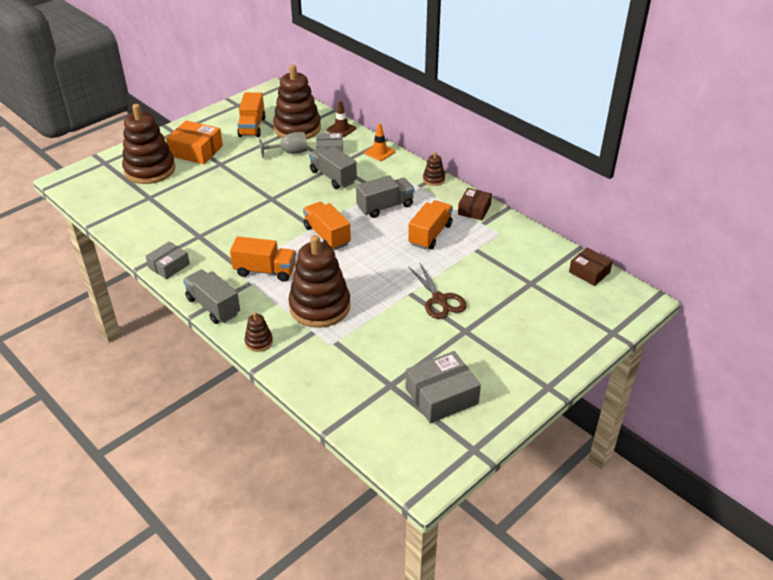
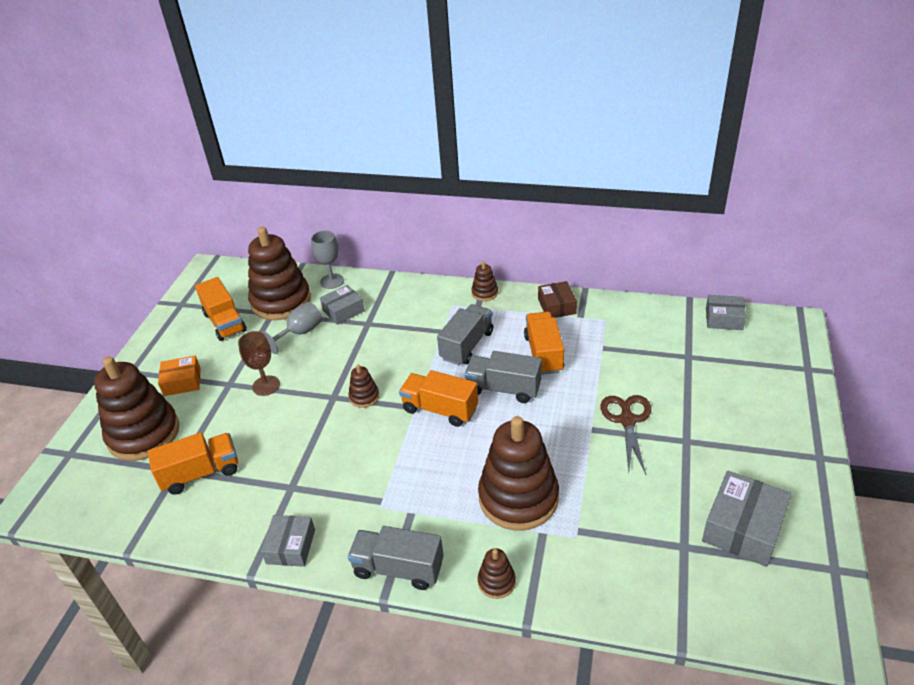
camera: 30 degrees left, 0 degrees up
orange box [166,120,223,164] -> orange box [158,356,201,396], size x0.64
orange truck [230,236,296,282] -> orange truck moved to [148,433,238,495]
grey truck [309,146,357,189] -> grey truck moved to [464,351,542,403]
brown traffic cone [327,101,356,137] -> grey goblet [311,231,344,289]
orange traffic cone [365,123,395,161] -> none
brown scissors [409,263,467,319] -> brown scissors turned 120 degrees counterclockwise [600,395,651,474]
brown box [569,248,613,286] -> grey box [706,295,746,330]
none -> brown goblet [238,331,280,396]
none -> brown stacking toy [349,364,379,408]

